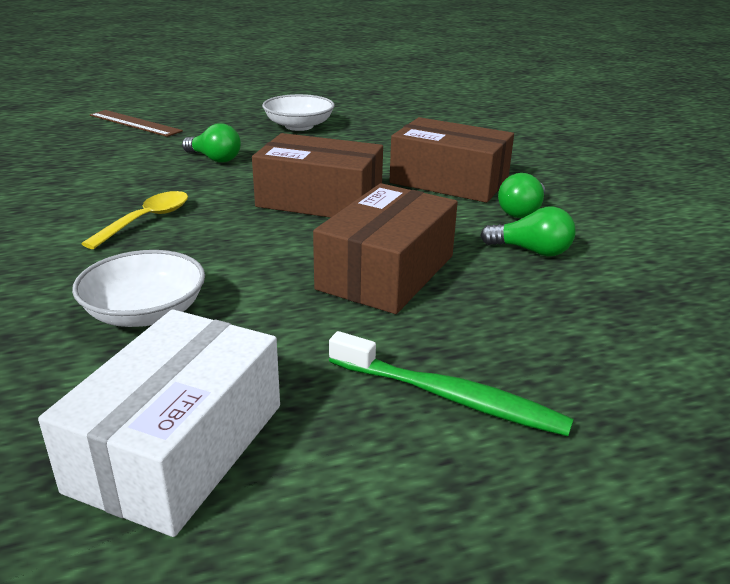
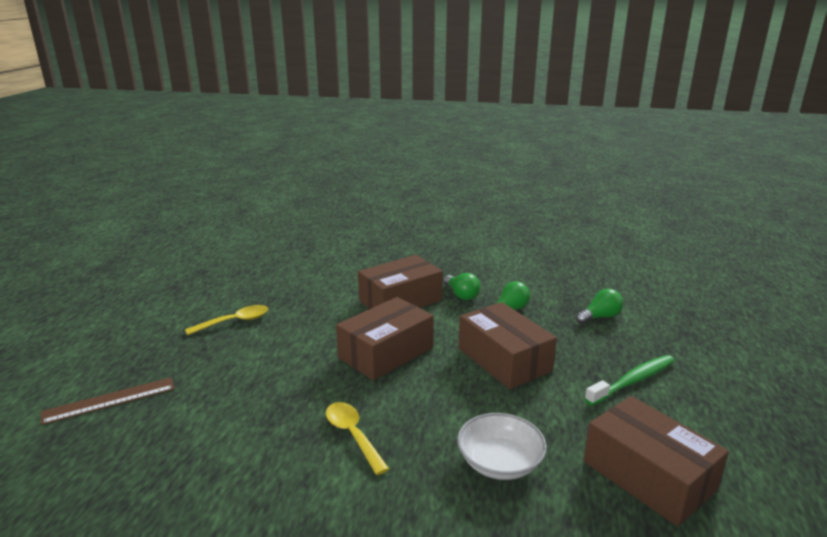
camera: 60 degrees left, 5 degrees down
white box [38,309,280,537] -> brown box [583,396,729,527]
green light bulb [182,123,241,163] -> green light bulb moved to [576,289,623,324]
white bowl [262,94,335,131] -> yellow spoon [185,305,268,335]

